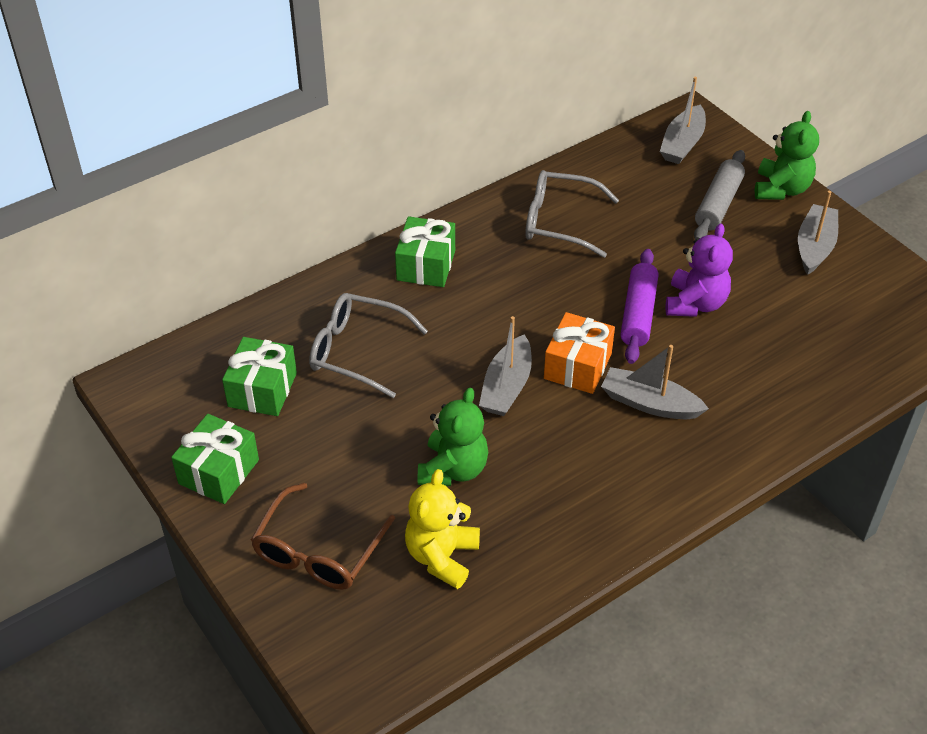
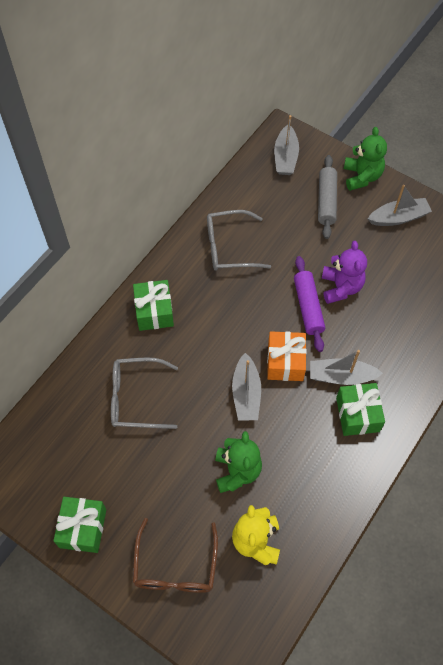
camera: 20 degrees left, 15 degrees up
green gift [222,337,297,416] -> green gift moved to [336,383,385,436]
grey boat [798,191,838,275] -> grey boat turned 75 degrees clockwise [368,185,432,226]

